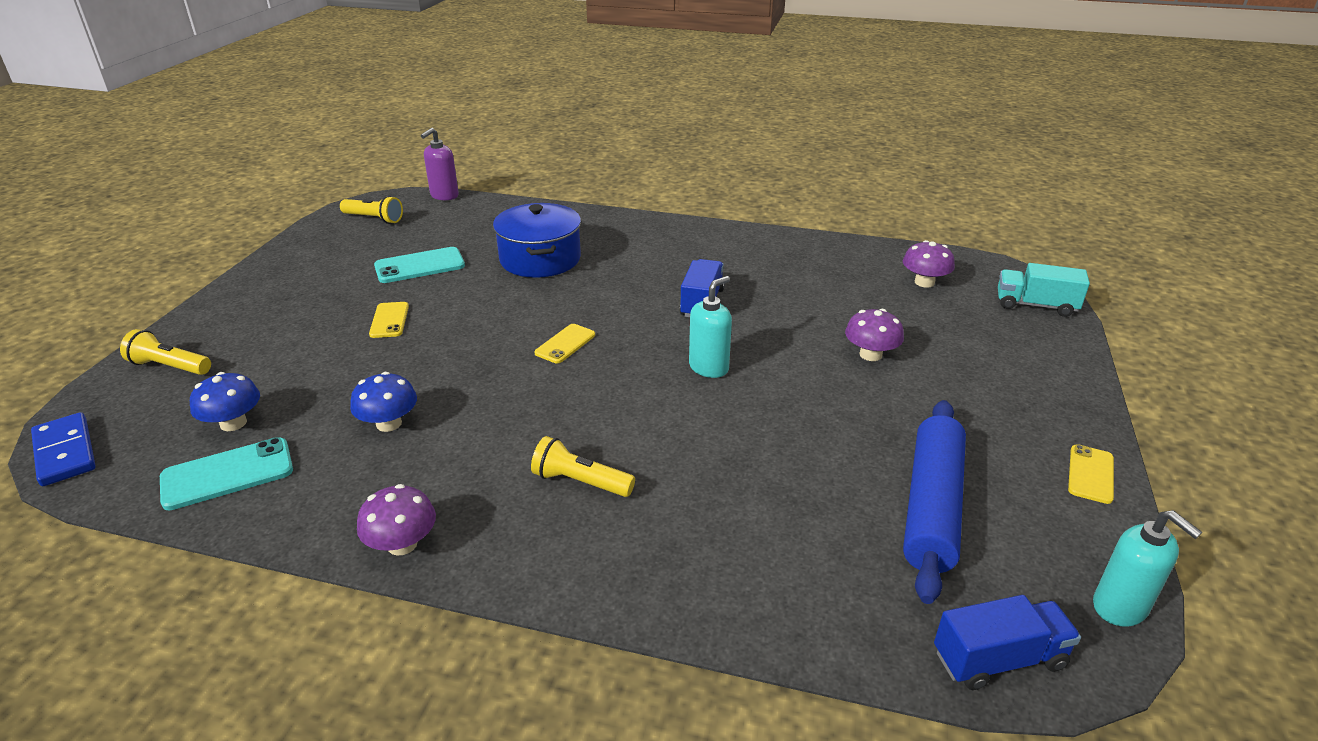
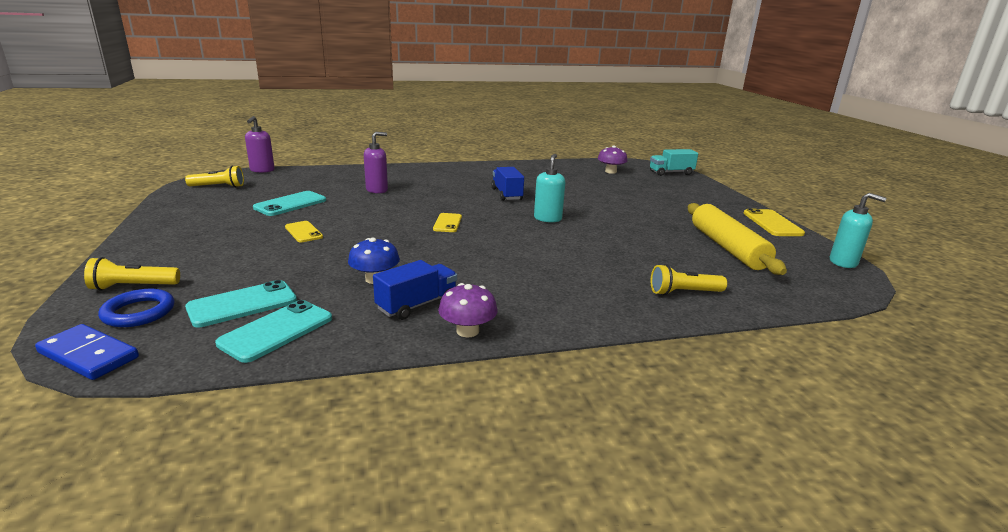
camera: 30 degrees left, 10 degrees down
blue mushroom [190,372,260,431] -> turquoise phone [185,280,297,327]
blue pot [493,203,581,278] -> purple soap dispenser [364,132,388,194]
yellow flashlight [531,436,635,497] -> yellow flashlight moved to [651,264,727,296]
purple mushroom [845,309,904,361] -> none
blue rolling pin [903,400,966,604] -> yellow rolling pin [688,203,787,275]
blue truck [934,595,1081,690] -> blue truck moved to [373,260,457,320]
yellow phone [1068,445,1114,504] -> yellow phone [743,209,805,236], size x1.53
none -> blue ring [98,289,174,327]

